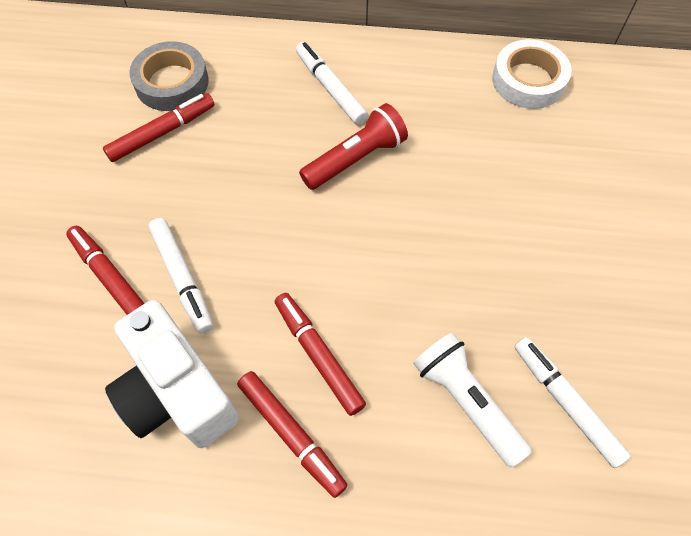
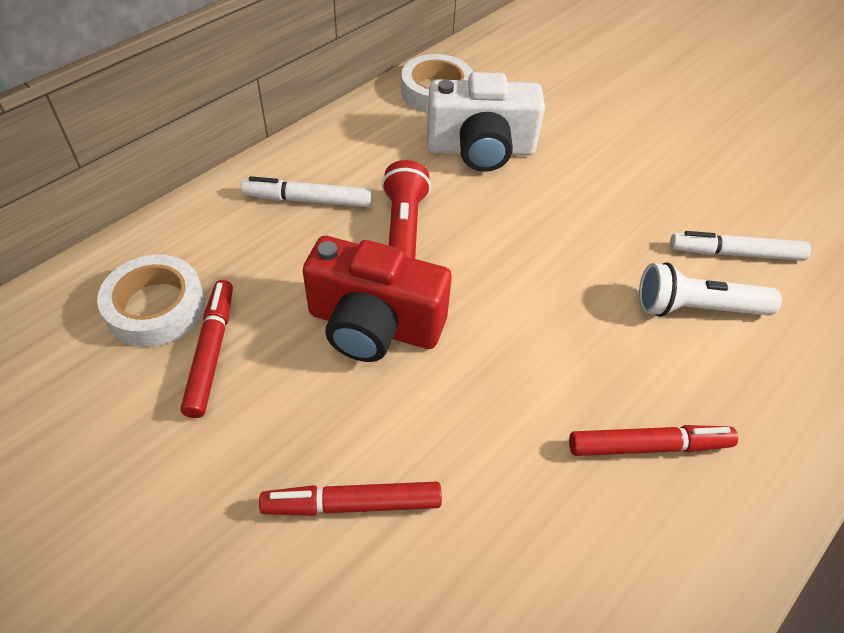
camera: 55 degrees left, 10 degrees down
white camera [105,300,239,448] -> white camera moved to [427,72,545,172]
grey tape [129,41,209,111] -> white tape [97,255,205,347]
white marker [148,218,213,334] -> none
red marker [275,293,366,416] -> none
none -> red camera [303,236,452,362]

